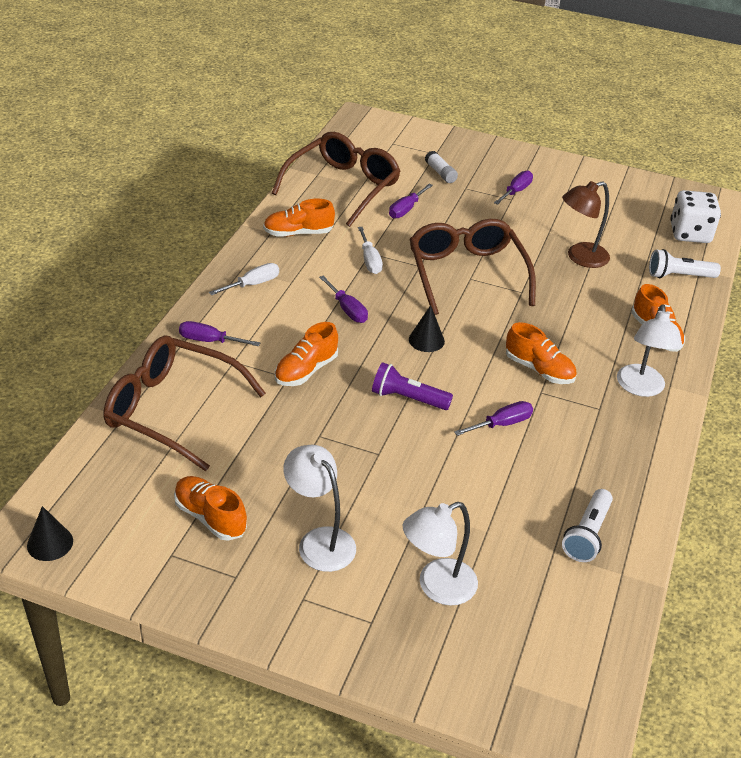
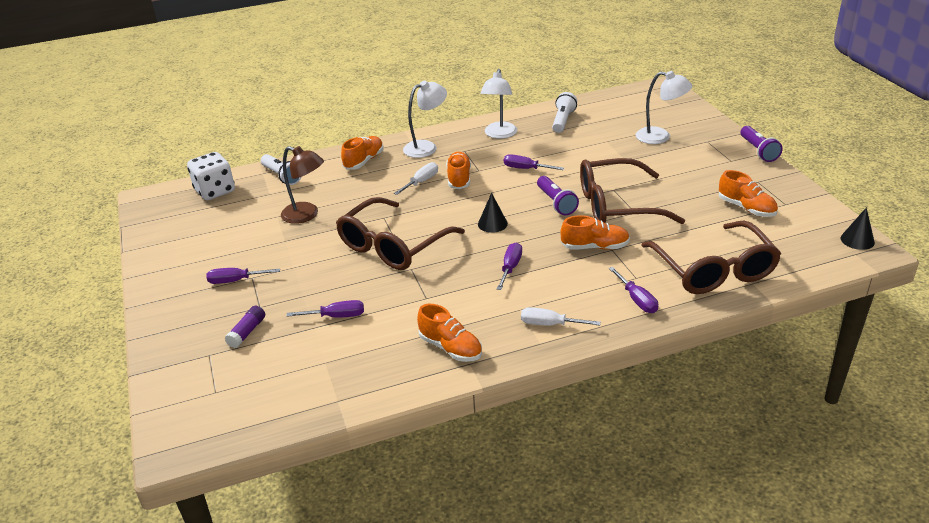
camera: 125 degrees left, 5 degrees down
orange shoe [174,476,247,541] -> orange shoe turned 45 degrees counterclockwise [719,170,778,217]
brown glasses [271,132,400,227] -> brown glasses moved to [580,158,685,224]
white lamp [283,445,356,572] -> white lamp moved to [480,69,517,139]
white screwdriver [358,227,383,274] -> white screwdriver moved to [394,162,438,195]
white glue stick [425,151,458,183] -> purple glue stick [224,306,265,348]
white flashlight [562,489,613,562] -> white flashlight turned 60 degrees counterclockwise [552,92,577,133]
none -> purple flashlight [740,126,783,162]

